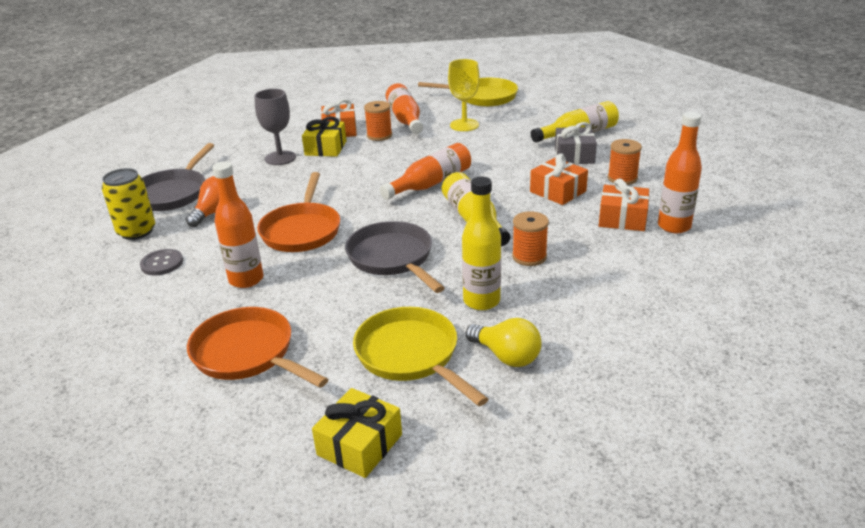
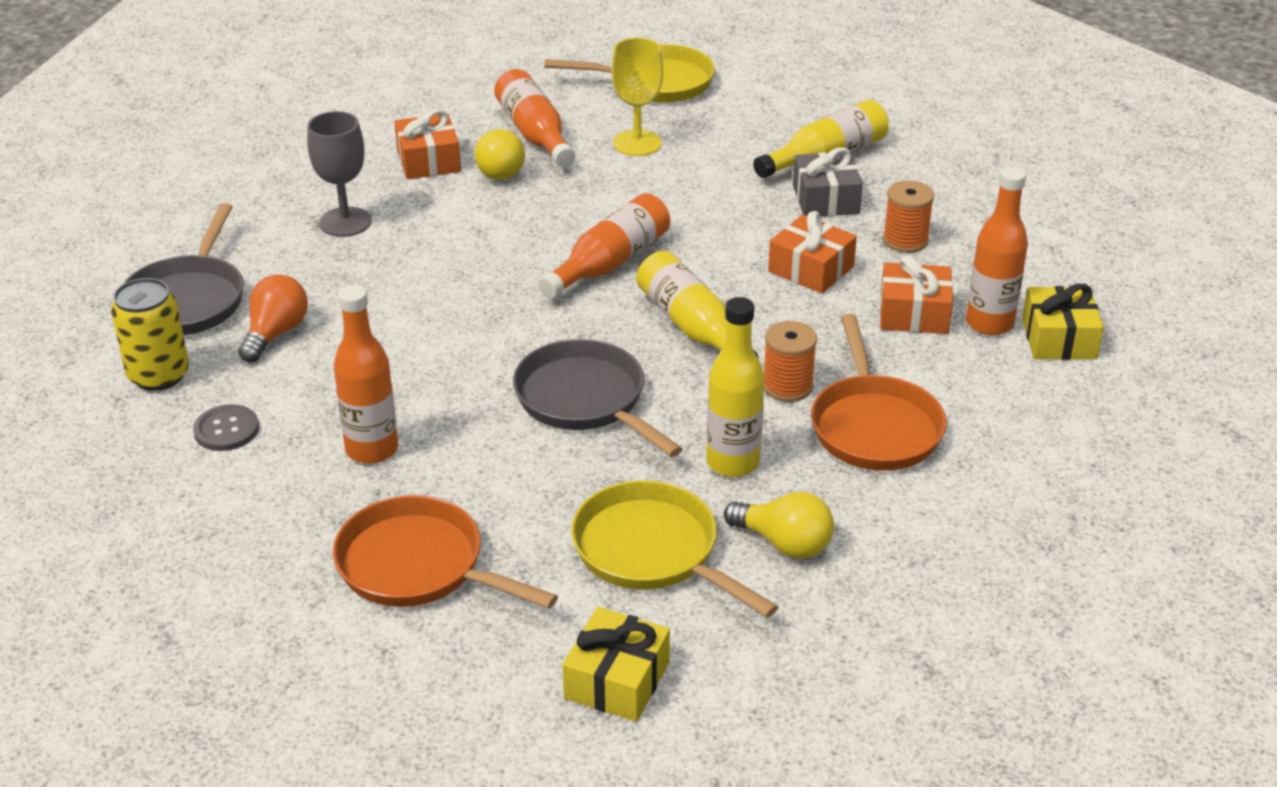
camera: 10 degrees left, 5 degrees up
orange pan [257,172,340,252] -> orange pan moved to [811,314,947,471]
yellow gift [302,116,346,157] -> yellow gift moved to [1022,284,1104,360]
orange spool [364,101,392,141] -> yellow light bulb [474,129,525,180]

